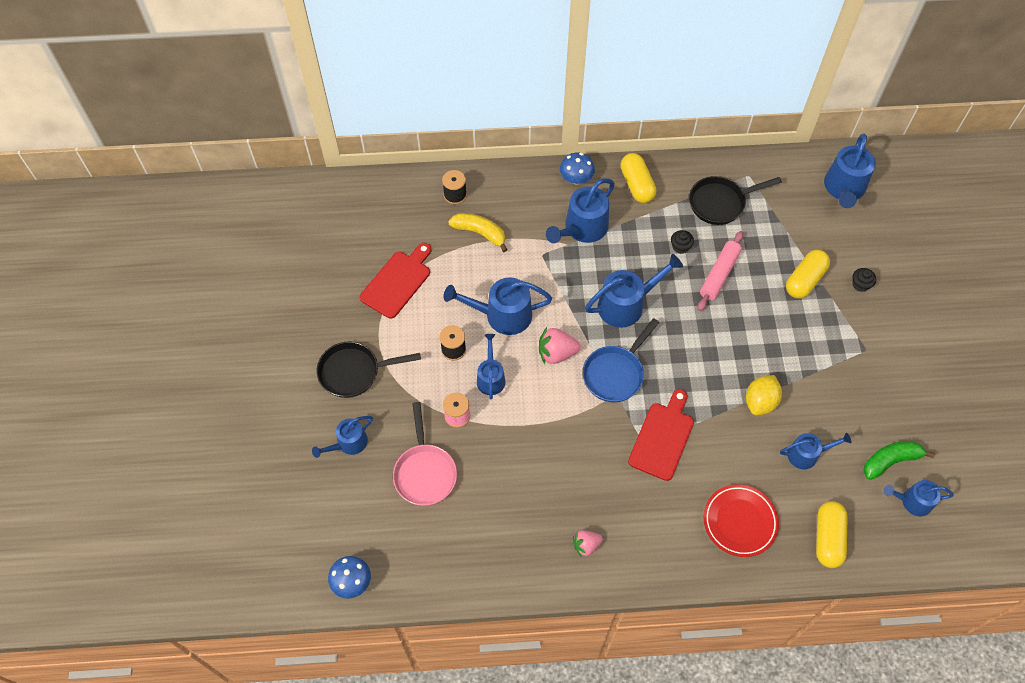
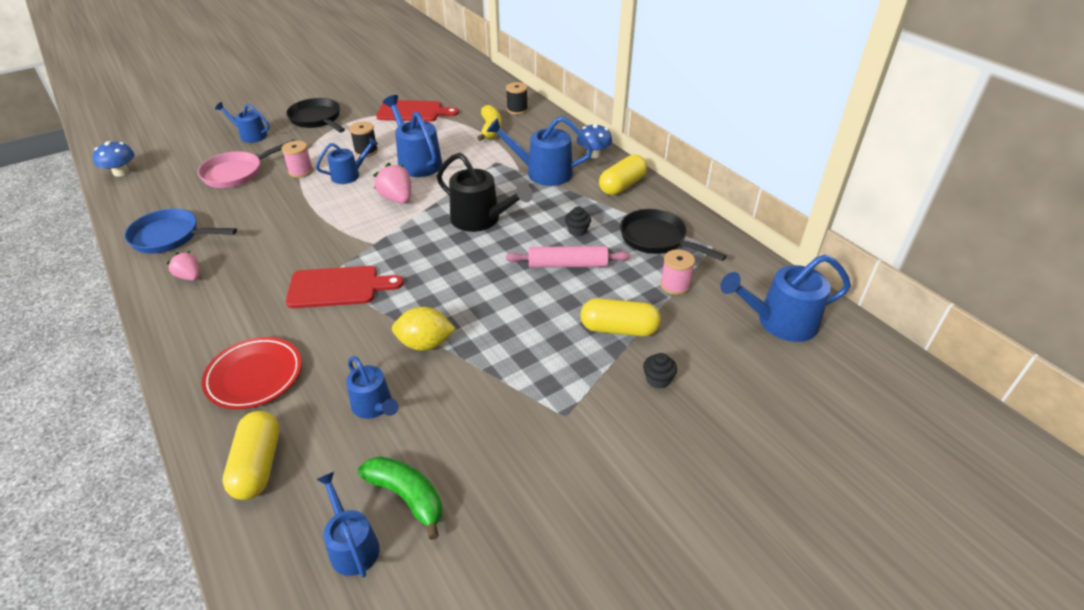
camera: 60 degrees right, 20 degrees down
blue pan [583,318,659,402] -> blue pan moved to [124,209,237,254]
blue watering can [585,254,683,328] -> black watering can [437,153,533,232]
yellow capsule [816,501,848,568] -> yellow capsule turned 75 degrees counterclockwise [222,411,279,500]
none -> pink spool [660,249,695,295]

